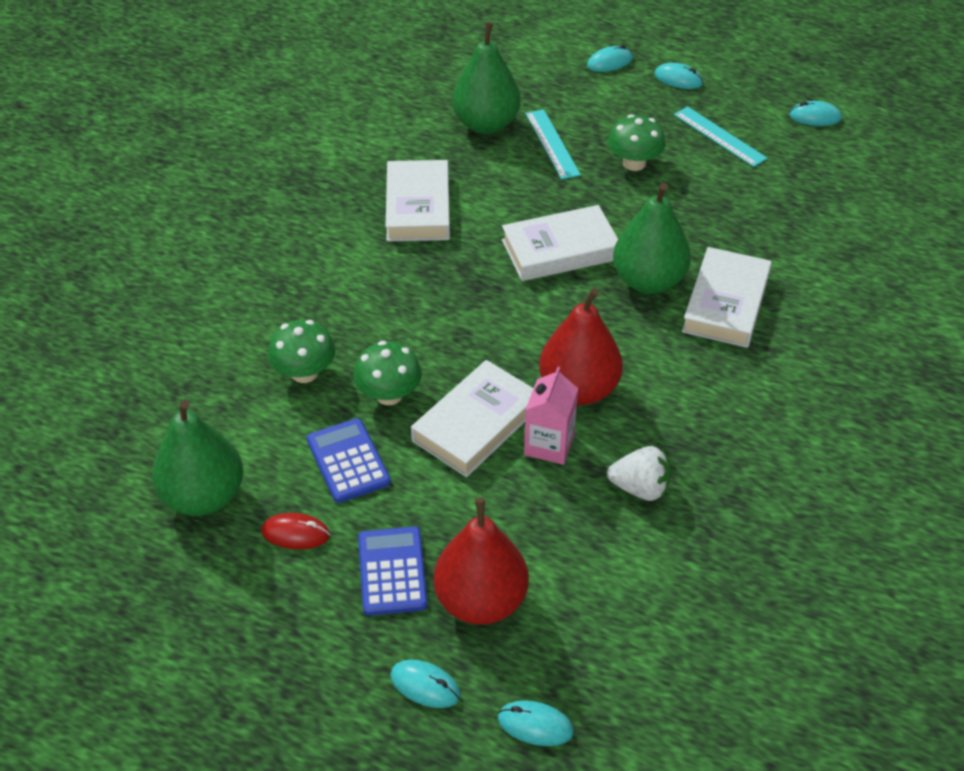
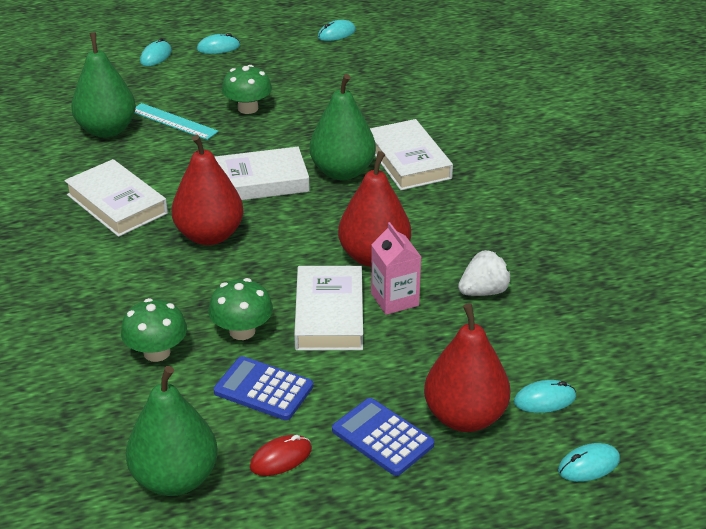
camera: 40 degrees left, 10 degrees down
turquoise mouse [390,660,460,708] -> turquoise mouse moved to [514,380,576,413]
white book [502,205,618,281] -> white book turned 45 degrees clockwise [215,147,309,200]
turquoise ruler [674,106,768,167] -> none
none -> red pear [172,134,244,245]

